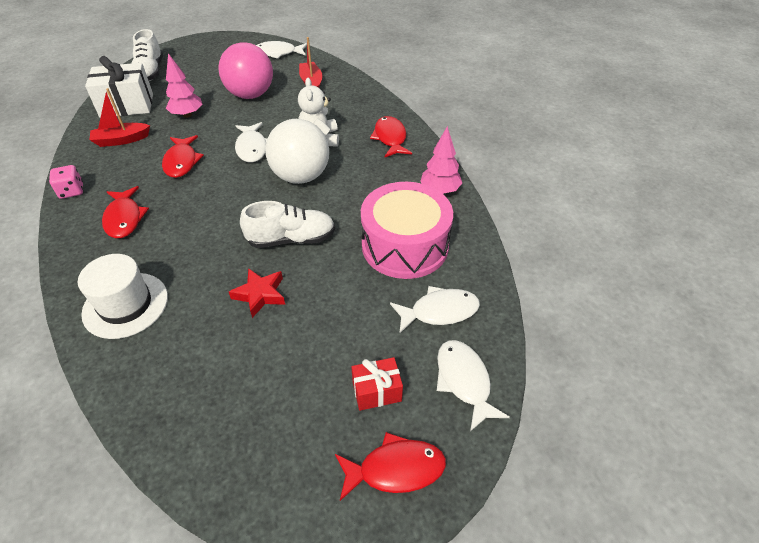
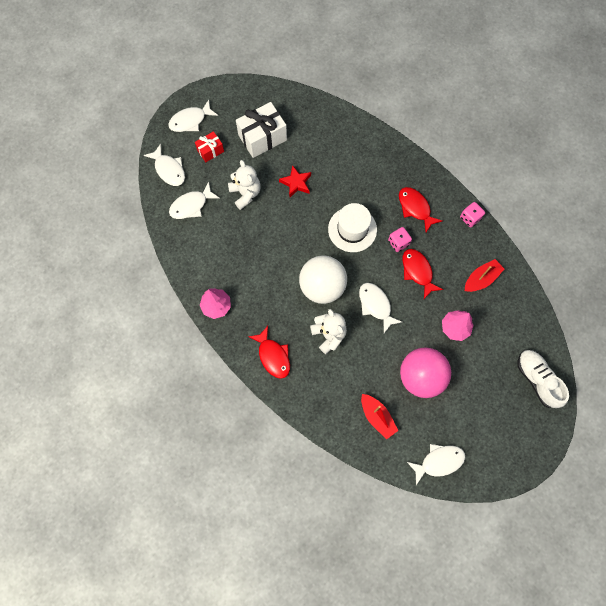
camera: 160 degrees right, 25 degrees up
white hat [78,254,168,339] -> white hat moved to [328,203,377,252]
white gift [85,56,153,118] -> white gift moved to [236,102,287,158]
white shoe [240,201,335,248] -> none
red fish [335,432,446,501] -> white fish [168,100,218,132]
pink drum [361,182,453,279] -> none
none -> white teddy bear [228,160,260,210]
none -> pink dice [388,227,412,252]

